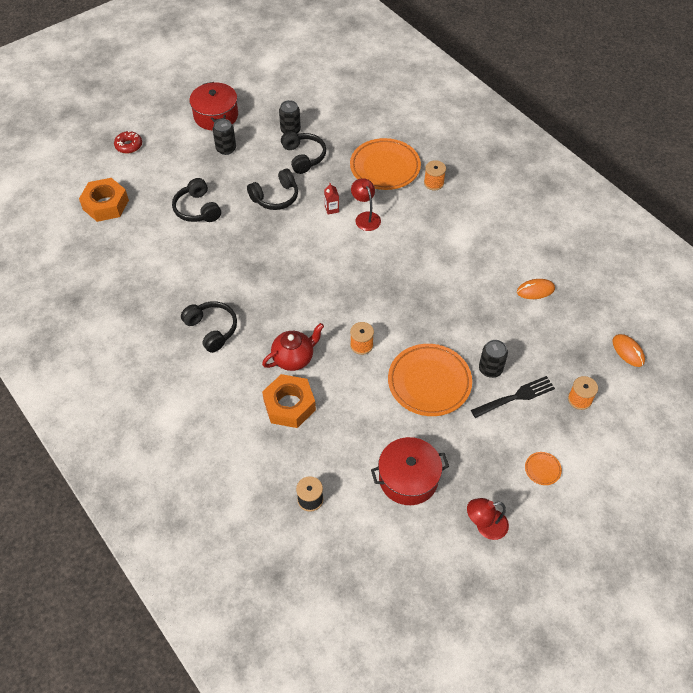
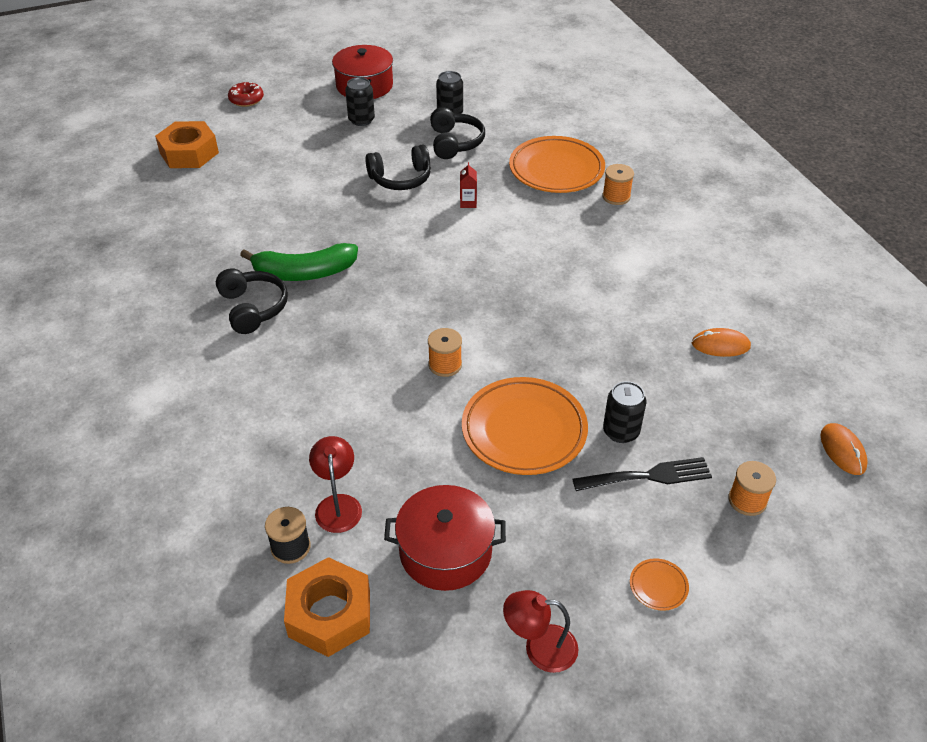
camera: 15 degrees right, 10 degrees down
black headphones [172,178,221,222] -> none
red teapot [262,323,324,371] -> none
orange nut [262,374,316,428] -> orange nut moved to [284,557,370,657]
red lamp [351,178,381,231] -> red lamp moved to [309,436,362,533]
none -> green banana [240,243,358,281]

